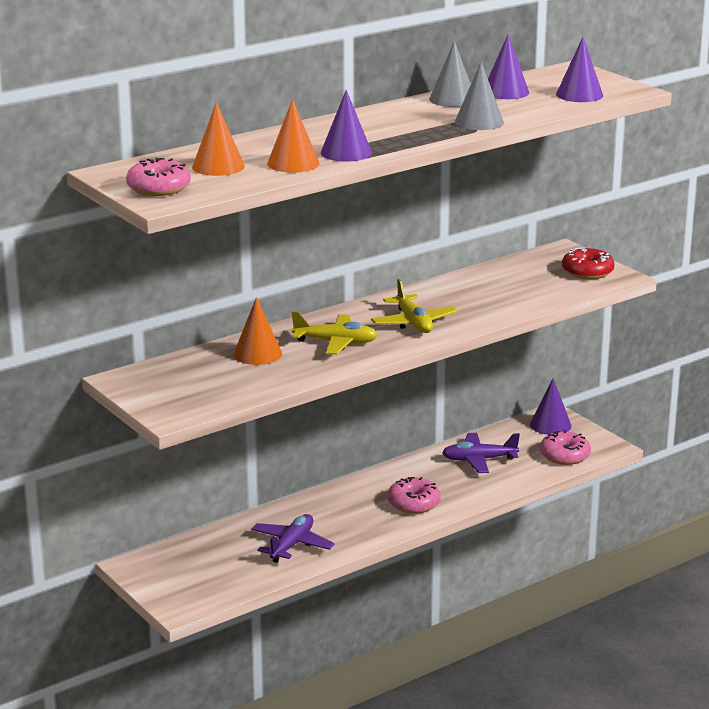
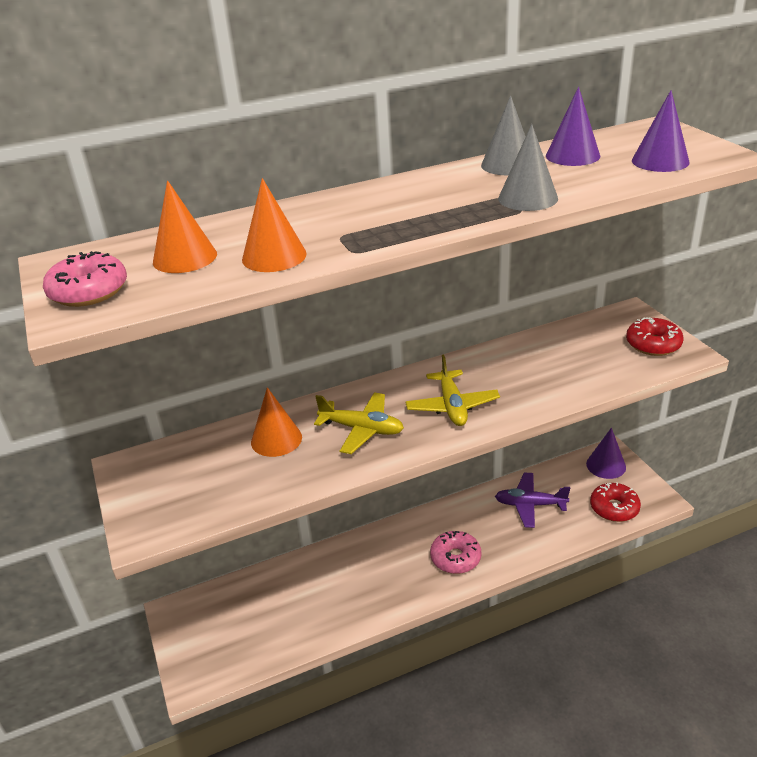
camera: 15 degrees right, 10 degrees up
purple plane [251,514,335,563] -> none
purple cone [321,90,372,162] -> none
pink donut [540,430,591,465] -> red donut [590,482,641,522]

